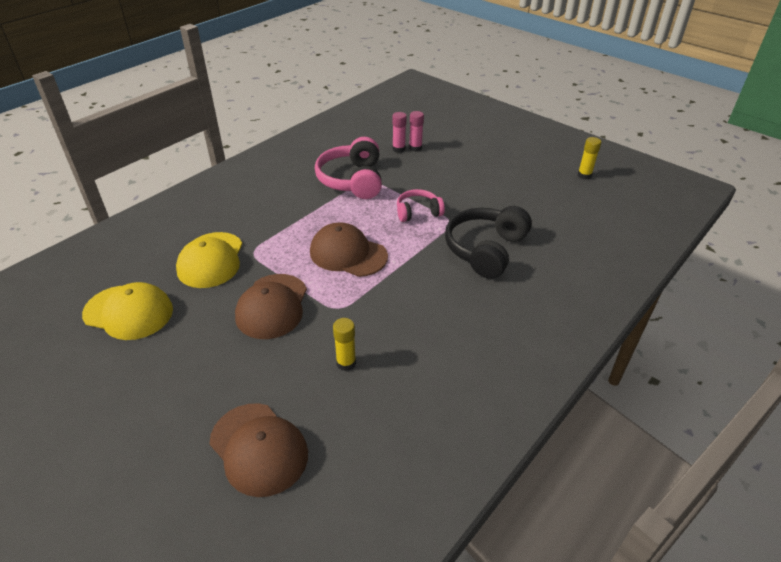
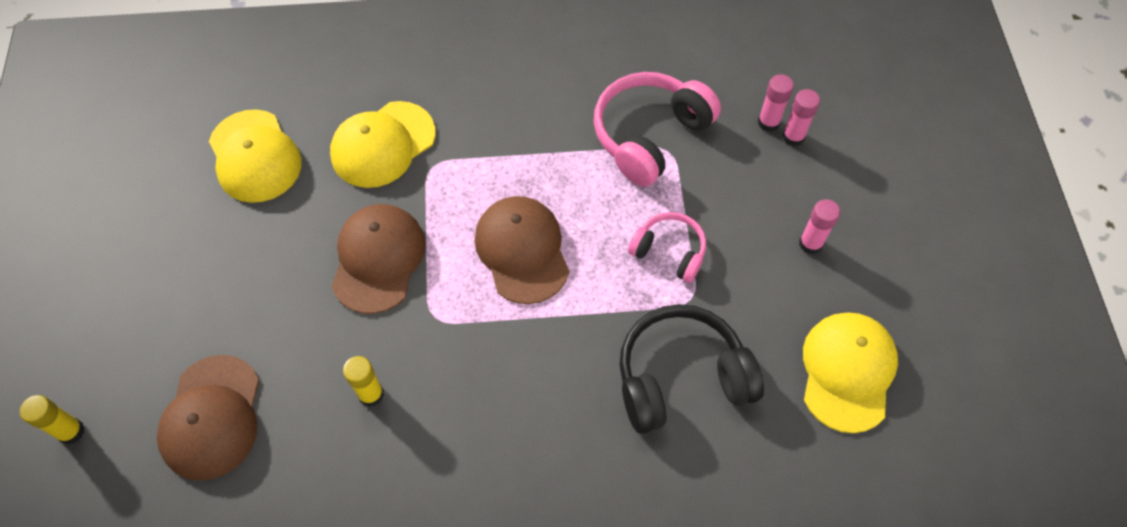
camera: 45 degrees right, 20 degrees up
brown cap [235,274,307,339] -> brown cap turned 135 degrees clockwise [331,204,426,314]
yellow glue stick [578,137,601,180] -> yellow glue stick moved to [20,395,85,445]
none -> pink glue stick [799,199,840,254]
none -> yellow cap [803,313,898,433]

